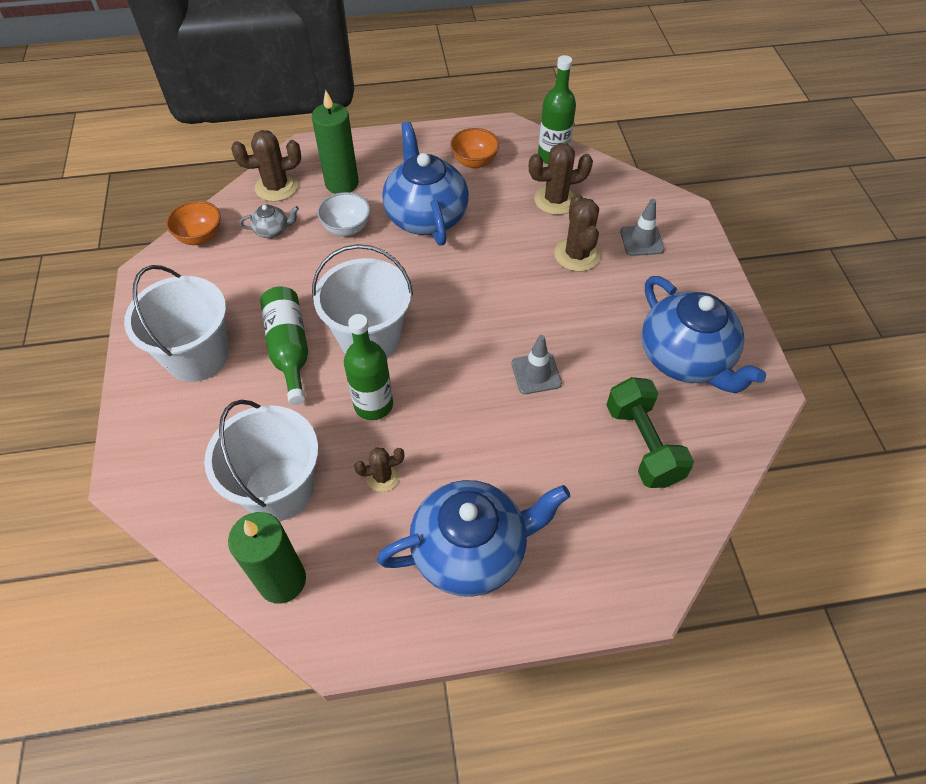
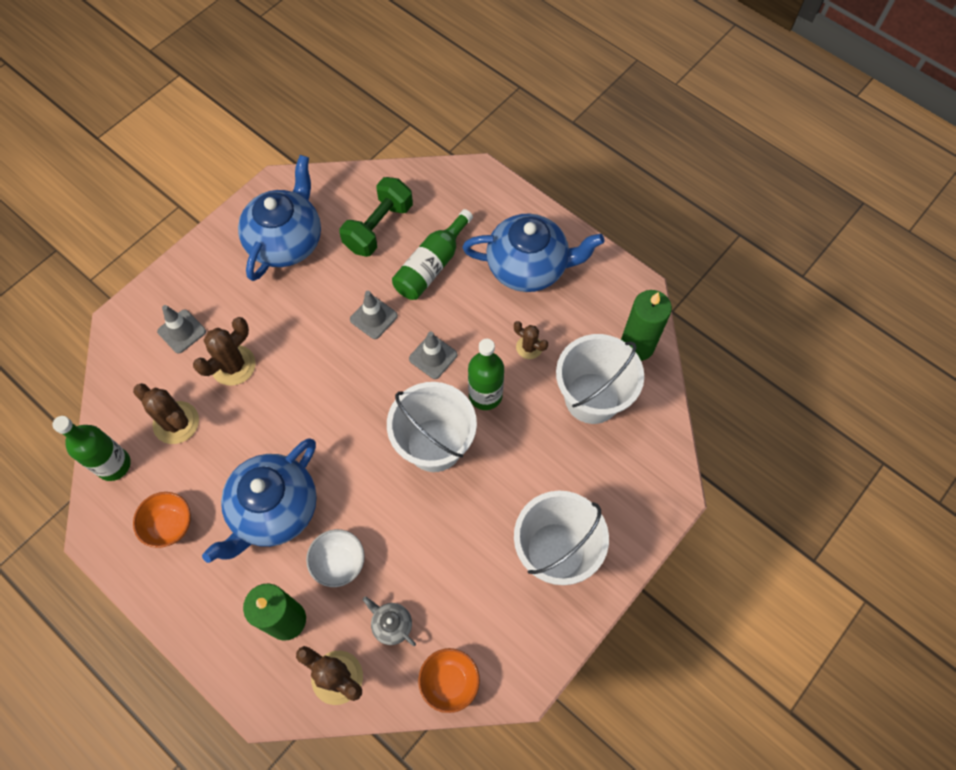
camera: 130 degrees left, 10 degrees up
green bottle [260,286,308,405] -> green bottle moved to [392,209,473,300]
blue teapot [377,480,570,597] -> blue teapot turned 150 degrees clockwise [463,213,604,292]
none -> grey traffic cone [409,331,457,379]

